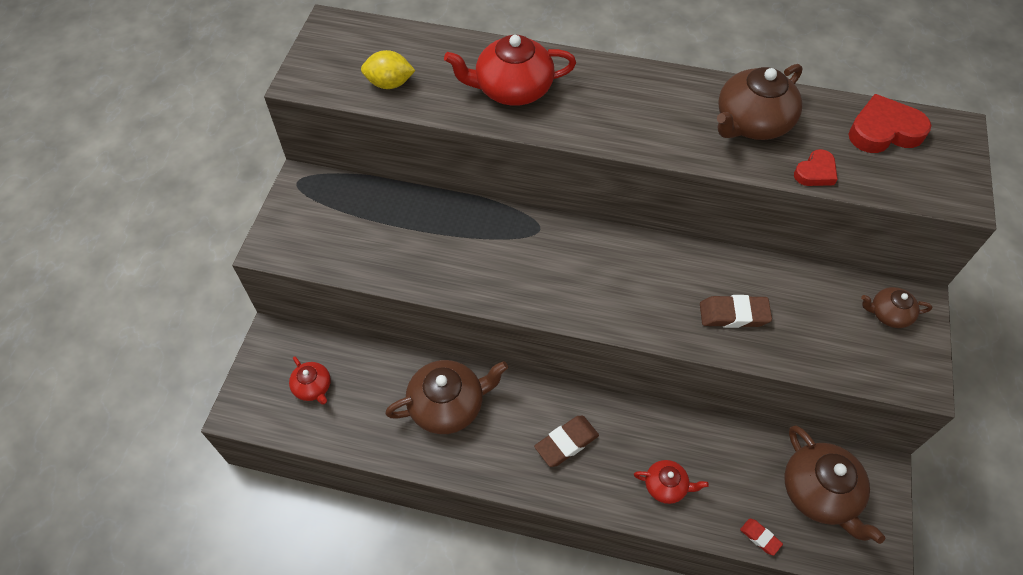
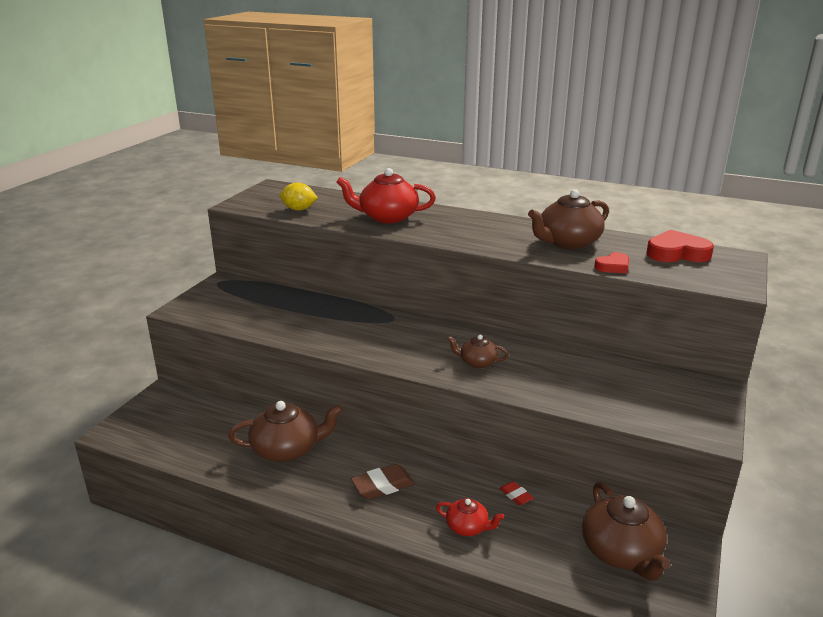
camera: 10 degrees right, 30 degrees down
red teapot [289,356,331,404] -> none
brown eraser [700,295,772,328] -> none
red eraser [740,519,783,556] -> red eraser moved to [499,481,534,505]
brown teapot [861,287,932,328] -> brown teapot moved to [447,335,509,368]

